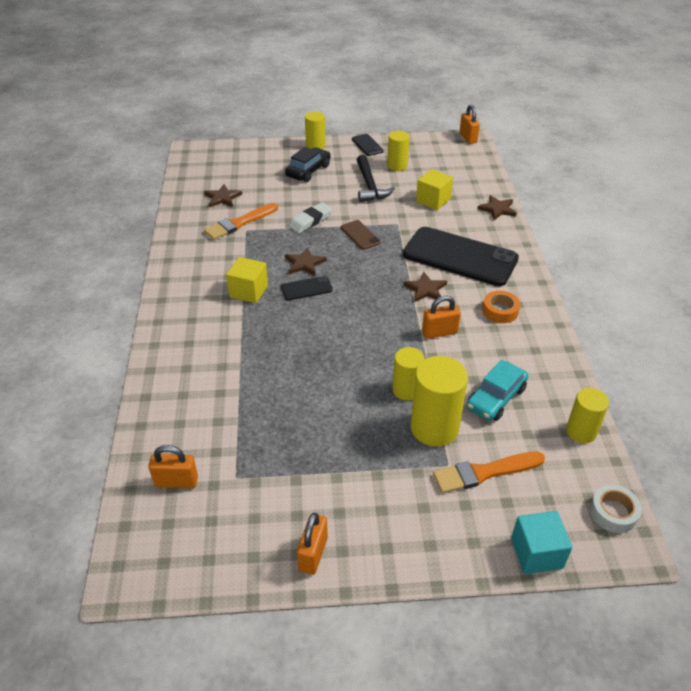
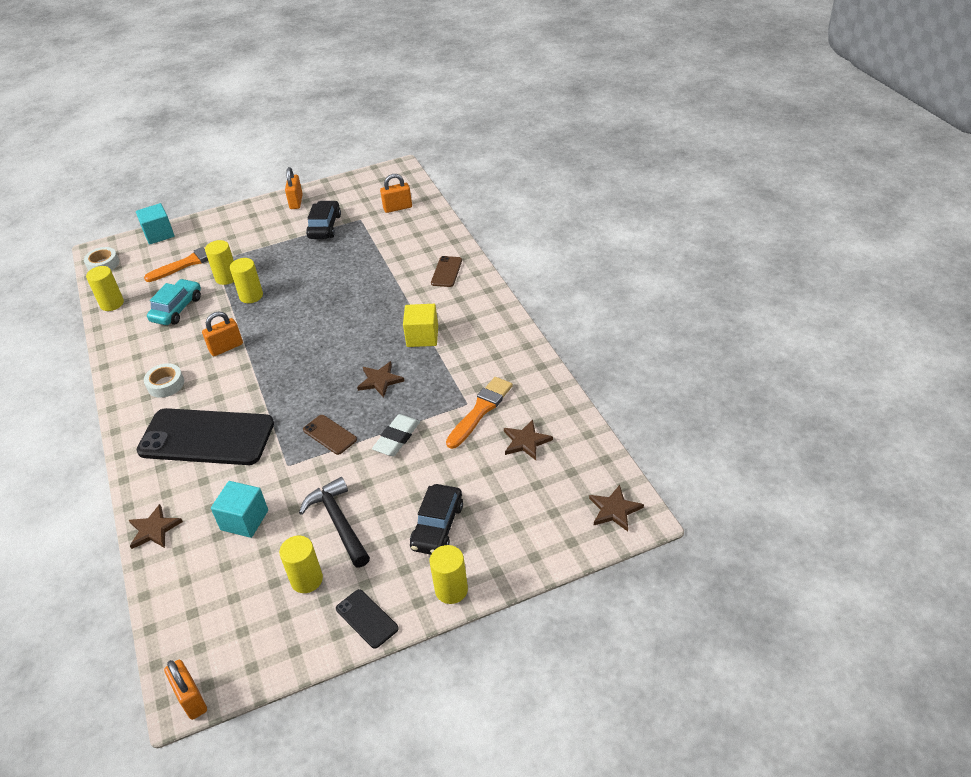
camera: 165 degrees right, 0 degrees up
black phone [281,276,333,300] -> none
brown star [403,272,447,302] -> brown star moved to [589,485,644,531]
yellow cylinder [410,356,468,447] -> yellow cylinder [205,240,234,285], size x0.62
yellow cube [416,169,453,210] -> turquoise cube [211,481,268,538]
orange tape [482,291,520,323] -> white tape [144,363,184,398]
none -> black car [306,201,341,239]
none -> brown phone [431,256,462,287]

